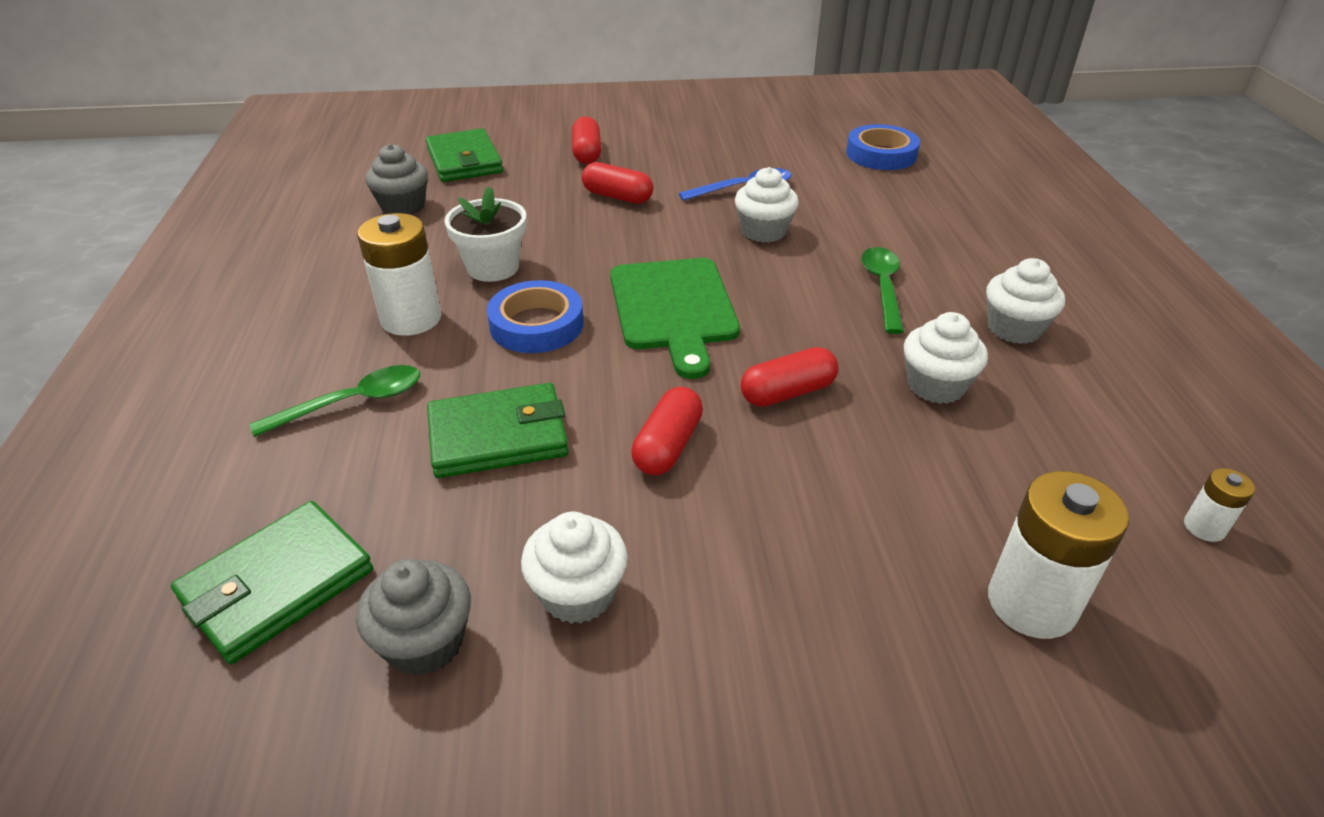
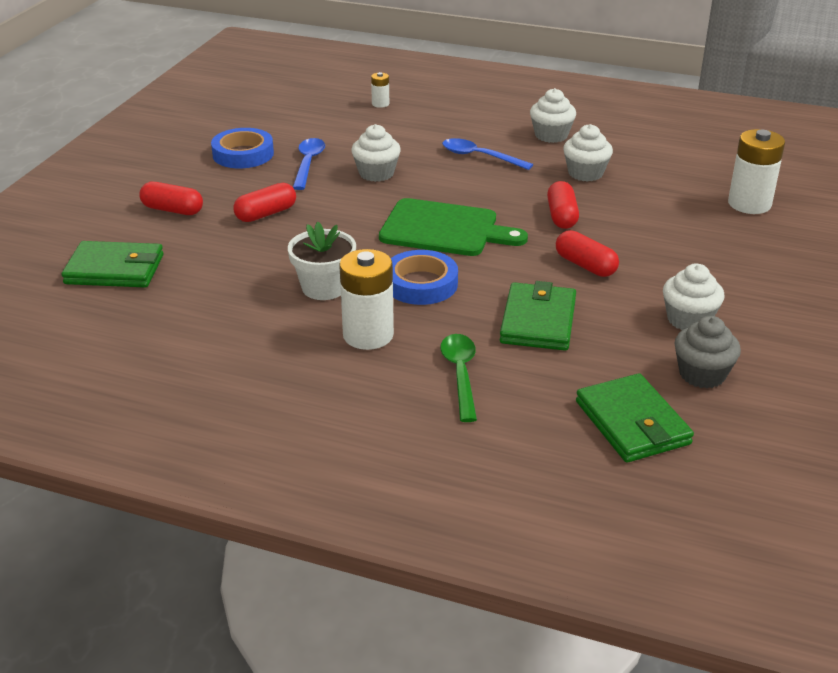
camera: 65 degrees left, 5 degrees down
grey cupcake [365,144,428,214] -> none
blue tape [846,124,920,170] -> blue tape moved to [211,128,274,168]
green spoon [861,247,904,334] -> blue spoon [442,138,533,170]
white battery [1184,468,1255,542] -> white battery moved to [371,72,389,108]

